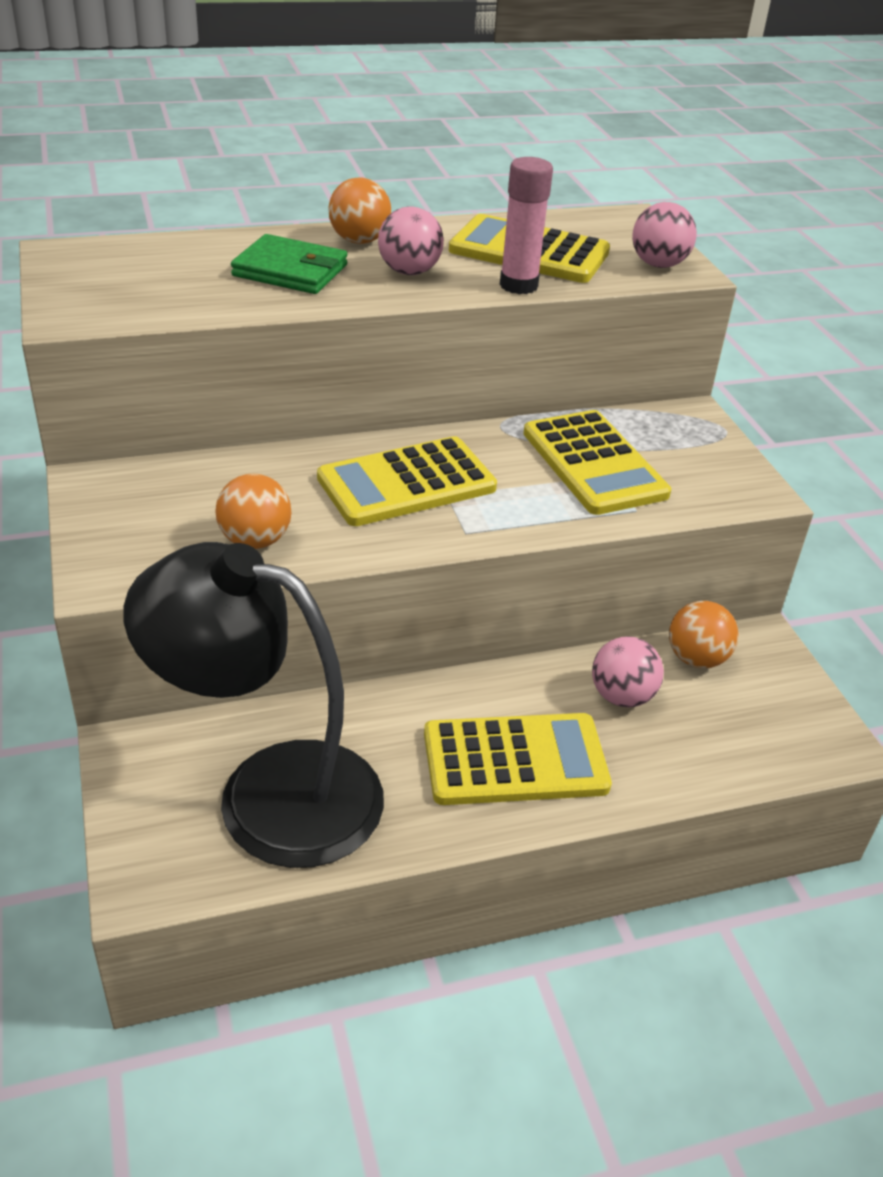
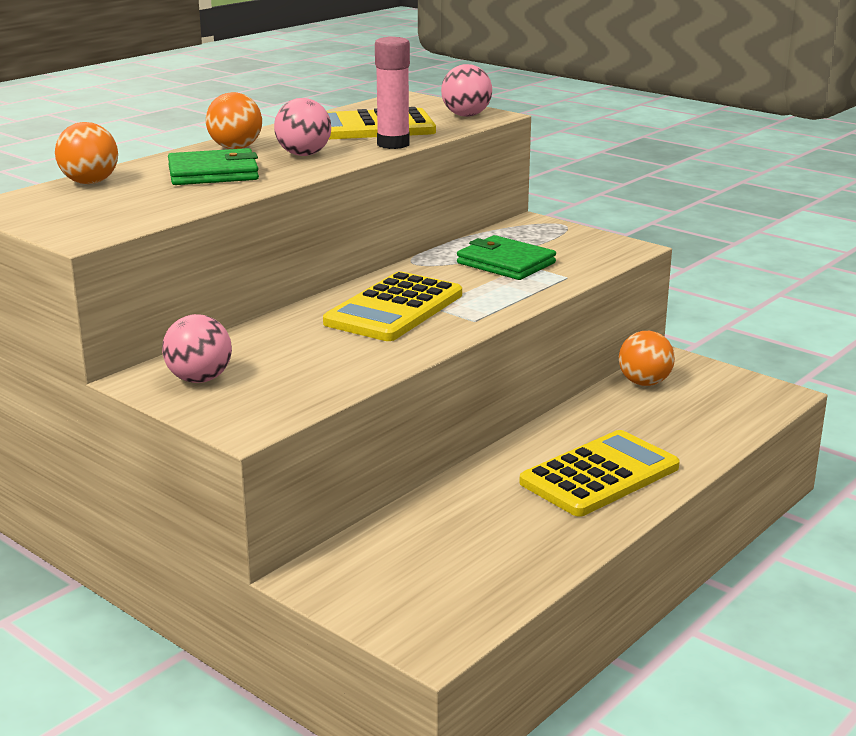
camera: 30 degrees left, 15 degrees down
black lamp [123,542,384,868] -> none
orange ball [215,474,291,549] -> orange ball moved to [55,122,118,184]
yellow calculator [523,410,671,515] -> green wallet [457,235,556,280]
pink ball [592,636,664,707] -> pink ball moved to [162,314,232,383]

